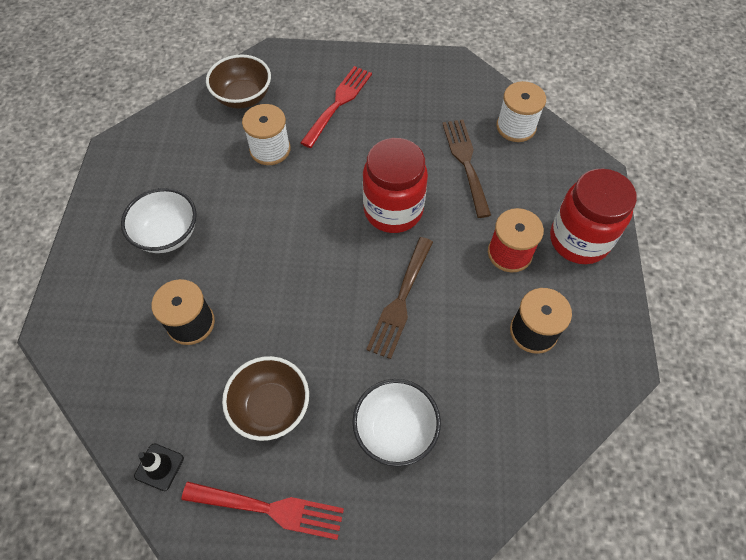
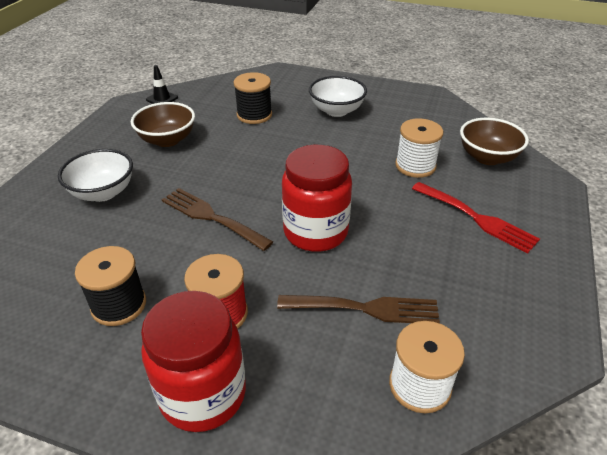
camera: 105 degrees right, 20 degrees down
red fork [181,482,344,540] -> none

